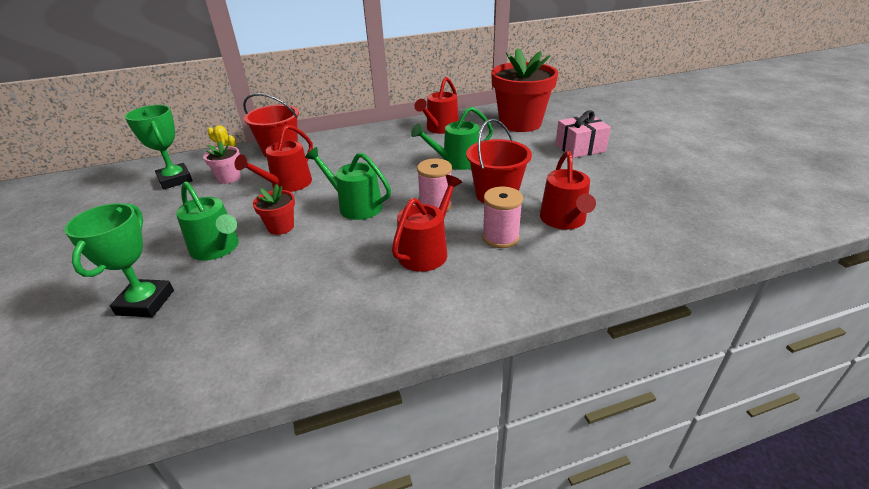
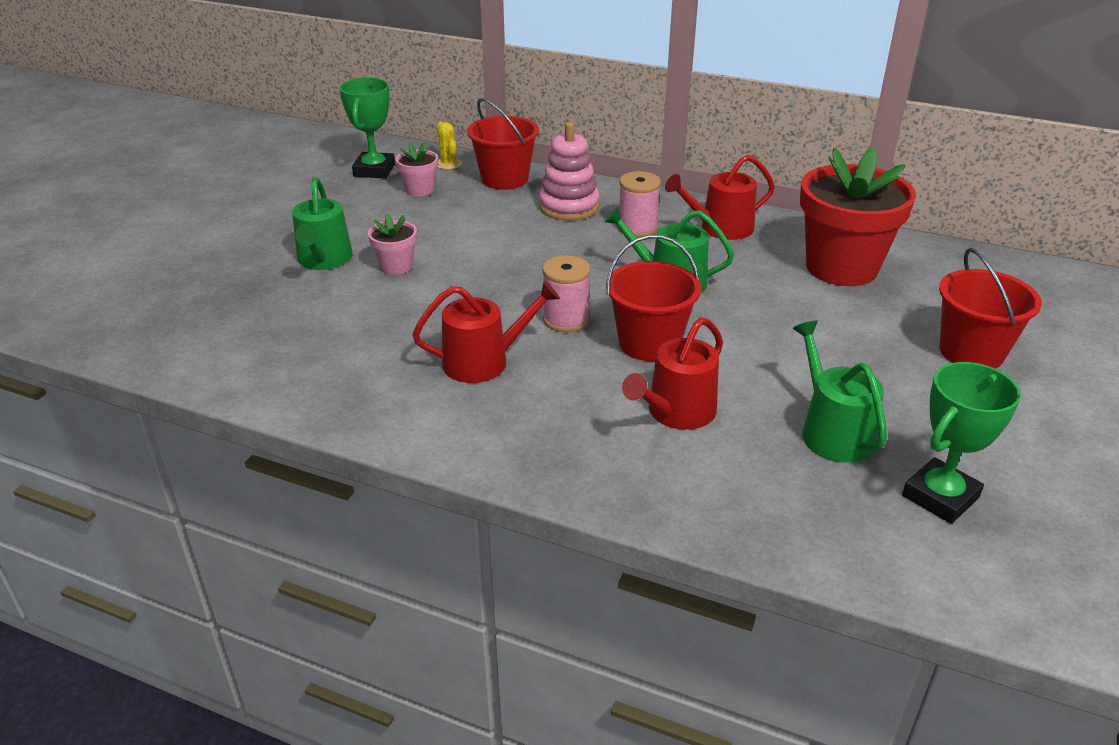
camera: 40 degrees right, 0 degrees up
green trophy [64,203,174,317] -> green trophy moved to [902,362,1021,524]
red watering can [235,125,313,192] -> none
red flower pot [253,184,295,235] -> pink flower pot [368,213,417,275]
green watering can [305,147,391,220] -> green watering can moved to [793,320,887,463]
pink spool [482,187,523,248] -> pink spool moved to [618,171,661,238]
pink gift [555,110,611,158] -> none
none -> pink stacking toy [539,122,600,220]
none -> red bucket [939,248,1042,369]

